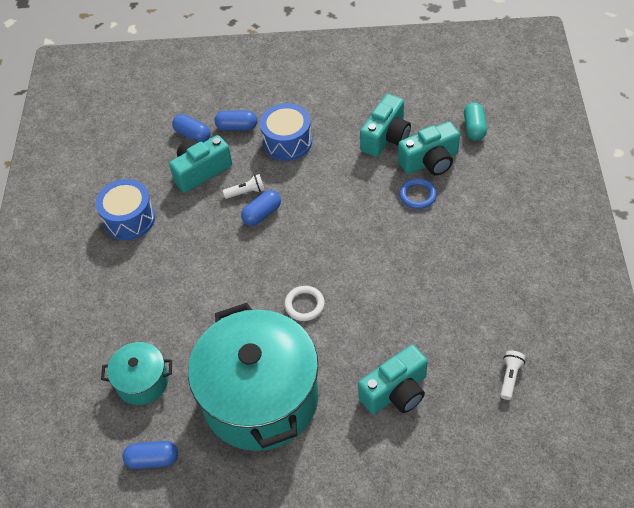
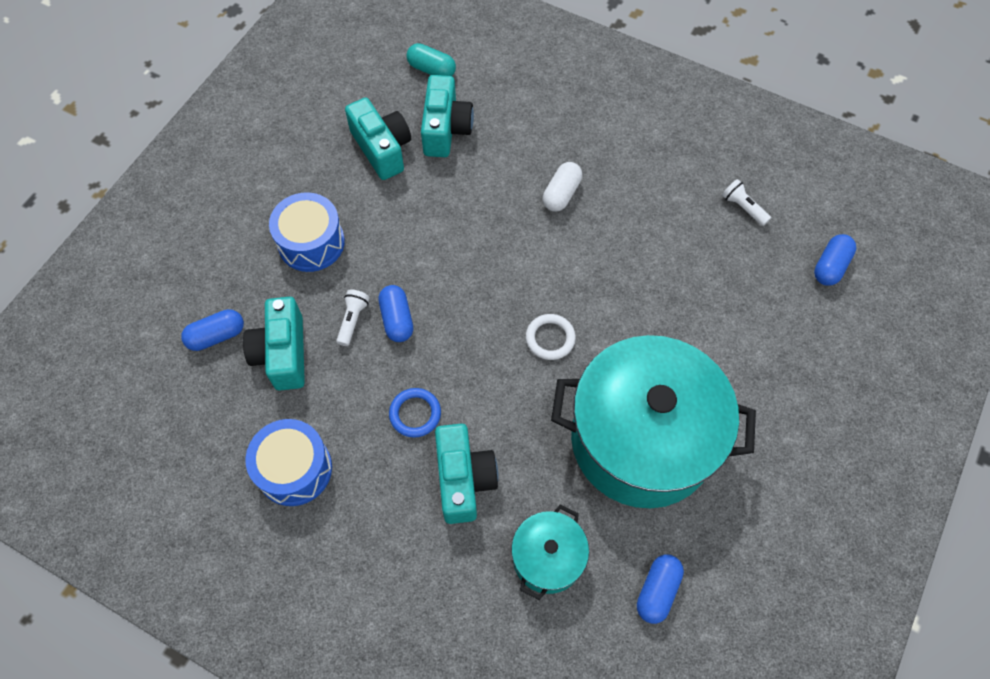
camera: 65 degrees left, 10 degrees up
blue capsule [215,110,257,131] -> blue capsule moved to [814,234,856,286]
turquoise camera [358,345,428,414] -> turquoise camera moved to [435,424,498,524]
blue ring [399,178,437,209] -> blue ring moved to [389,388,441,438]
none -> white capsule [543,162,582,212]

